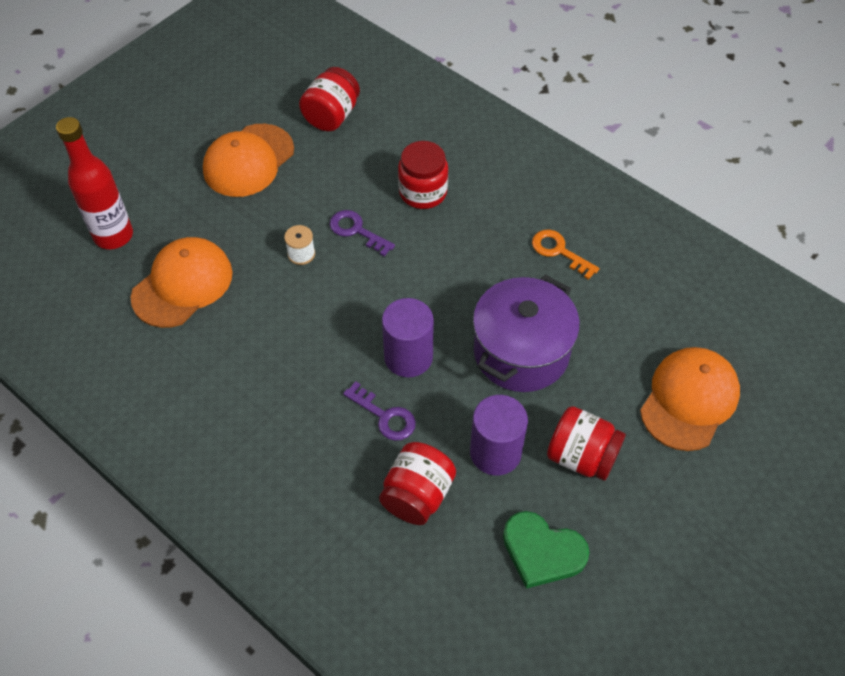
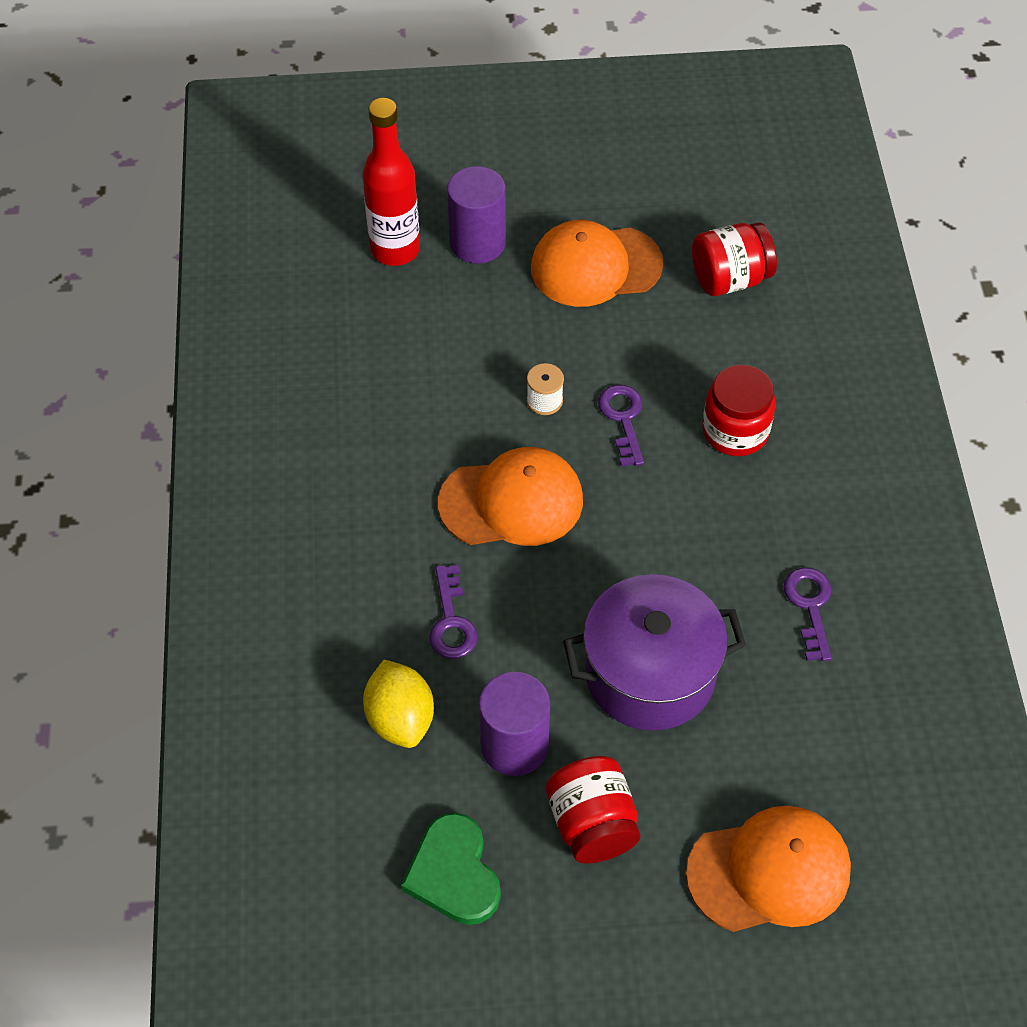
camera: 45 degrees right, 0 degrees up
orange cap [131,237,233,328] -> orange cap moved to [438,447,583,546]
red jar [379,442,456,525] -> yellow lemon [363,660,434,748]
purple cylinder [382,298,434,377] -> purple cylinder moved to [447,166,506,263]
orange key [532,230,600,280] -> purple key [783,567,832,661]

